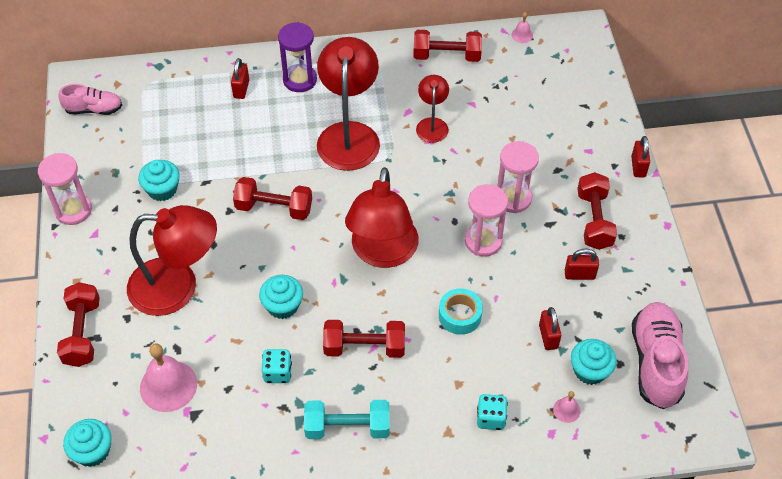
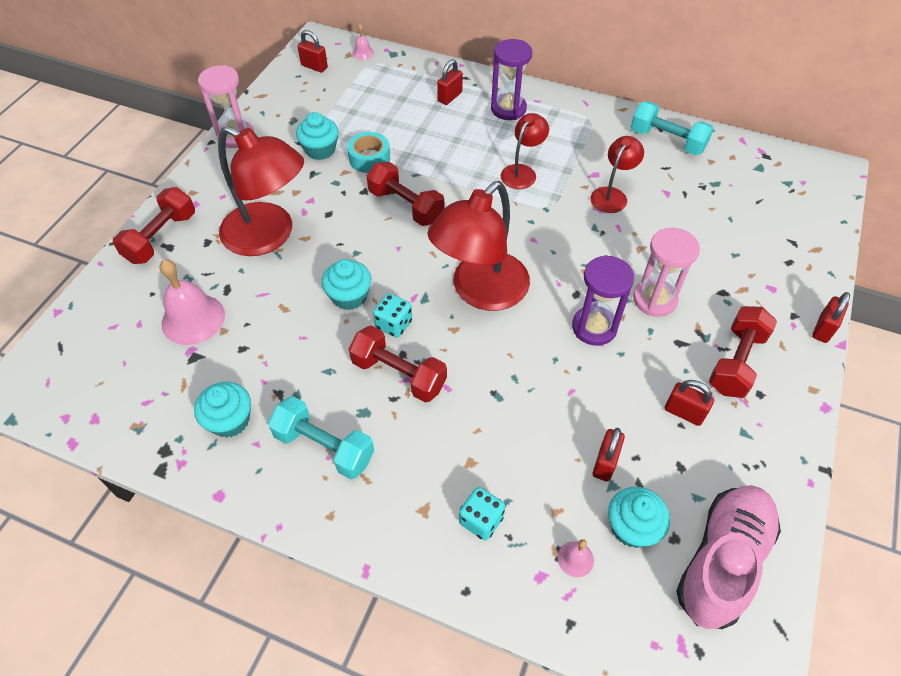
camera: 30 degrees right, 0 degrees up
pink shoe [59,84,122,115] -> red padlock [297,30,328,73]
turquoise cupcake [63,419,112,467] -> turquoise cupcake moved to [194,382,251,438]
turquoise dice [262,349,292,383] -> turquoise dice moved to [373,293,412,338]
red lamp [317,37,380,171] -> red lamp [501,113,549,189], size x0.52
red dumbbell [413,30,482,62] -> turquoise dumbbell [631,101,714,155]
turquoise tape [439,288,483,335] -> turquoise tape moved to [347,132,390,173]
pink hourglass [465,184,508,257] -> purple hourglass [572,255,634,346]
pink bell [511,12,533,43] -> pink bell moved to [352,24,374,60]

